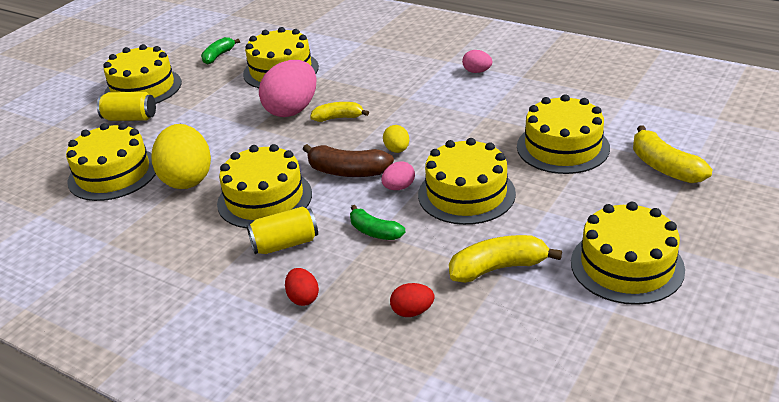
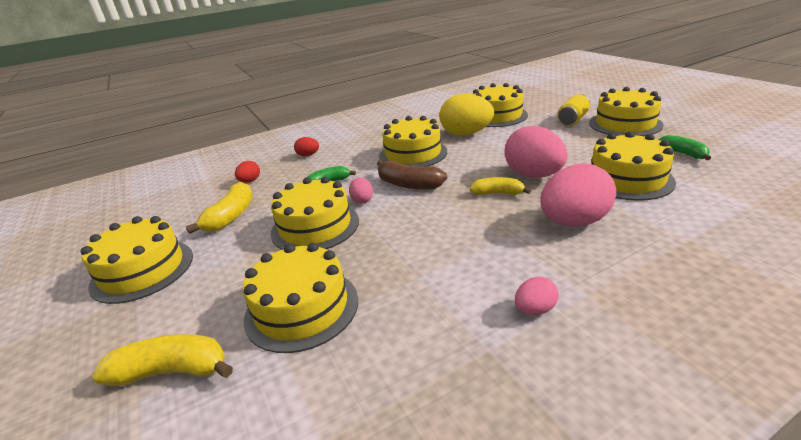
camera: 120 degrees right, 5 degrees down
yellow can [247,206,318,254] -> none
brown banana [303,144,394,177] -> brown banana turned 105 degrees counterclockwise [377,160,447,190]
yellow banana [310,102,369,122] -> yellow banana turned 105 degrees counterclockwise [470,177,531,195]
yellow egg [383,125,409,153] -> none
none -> pink egg [540,164,616,227]

